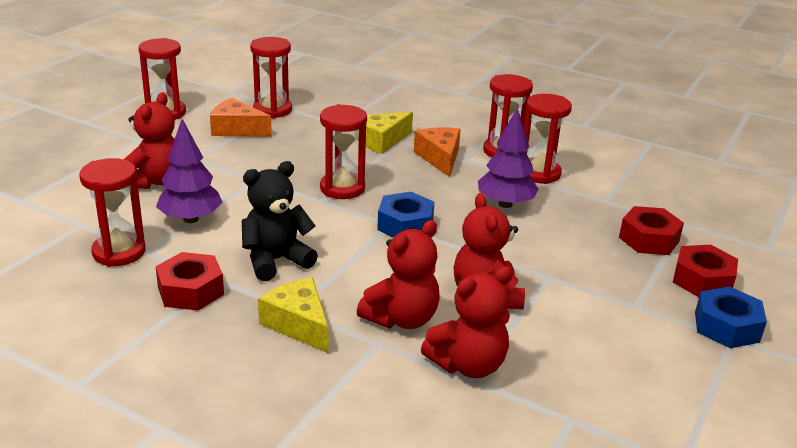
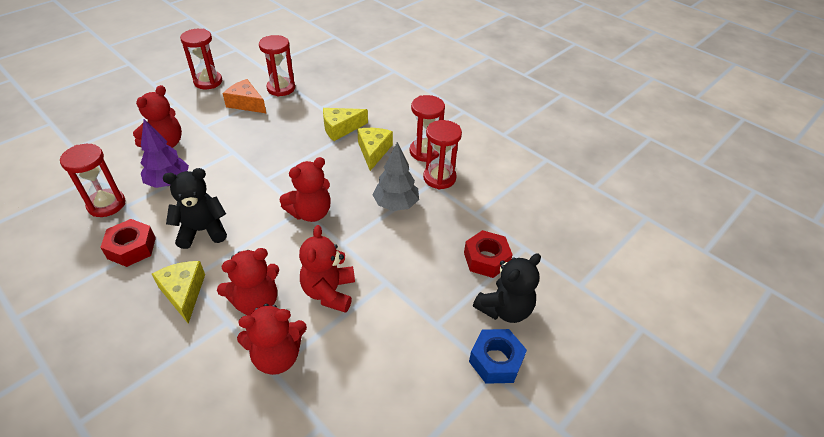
camera: 15 degrees right, 15 degrees up
red hourglass [320,104,367,199] -> none
blue nut [377,192,434,238] -> red teddy bear [279,157,331,222]
orange cheese [414,127,461,177] -> yellow cheese [357,128,393,171]
purple tree [478,108,539,208] -> grey tree [372,142,419,211]
red nut [673,245,738,297] -> black teddy bear [473,254,541,323]

